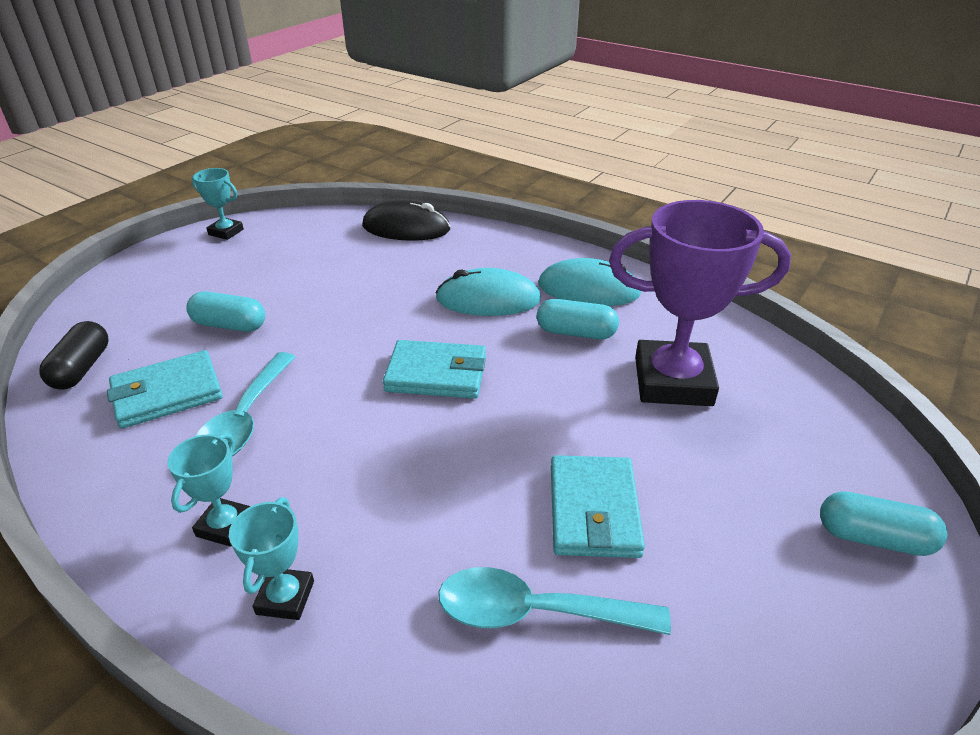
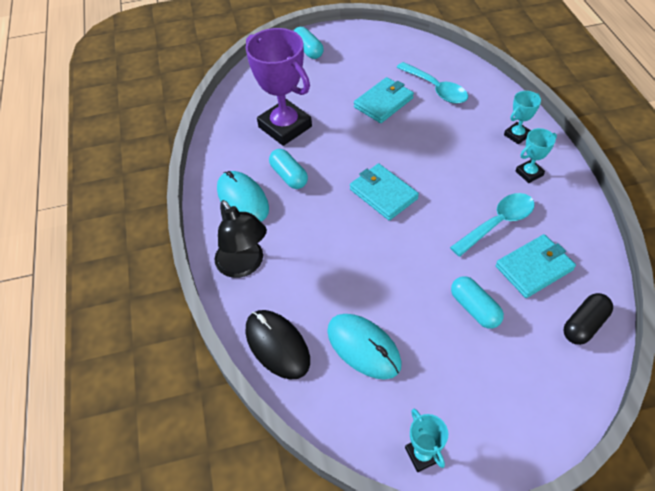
camera: 135 degrees left, 15 degrees up
turquoise wallet [107,350,223,428] -> turquoise wallet turned 45 degrees counterclockwise [496,234,576,298]
turquoise mouse [436,268,541,316] -> turquoise mouse moved to [327,314,402,379]
none -> black lamp [215,200,267,278]

